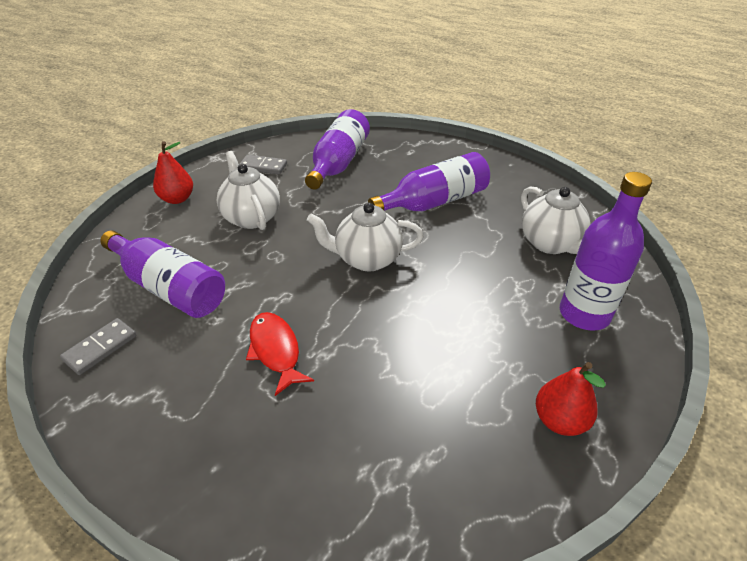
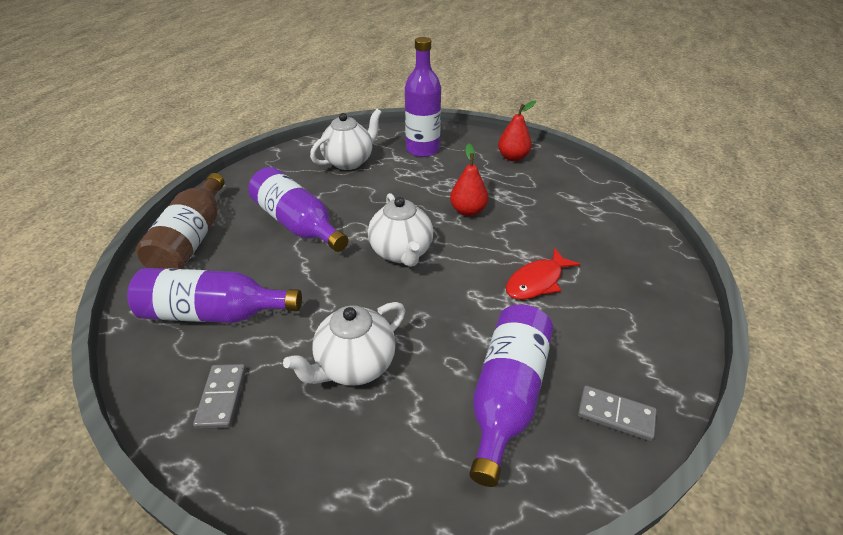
camera: 105 degrees left, 0 degrees up
red pear [153,141,193,204] -> red pear moved to [450,144,488,216]
none -> brown bottle [136,173,225,269]

